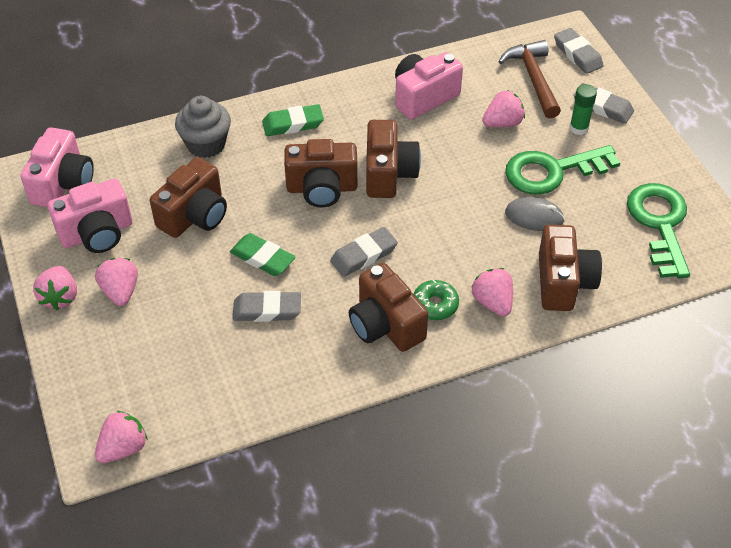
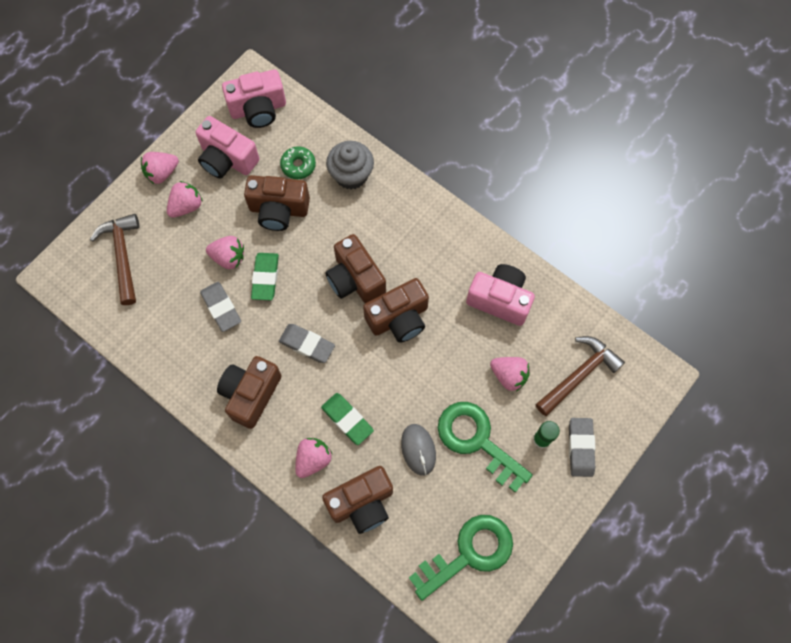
camera: 60 degrees right, 20 degrees up
pink strawberry [95,410,148,463] -> pink strawberry moved to [206,236,244,269]
green eraser [262,104,324,136] -> green eraser moved to [321,393,374,445]
green donut [413,280,459,320] -> green donut moved to [280,146,316,179]
grey eraser [554,28,603,74] -> none
none -> brown hammer [90,214,139,305]

